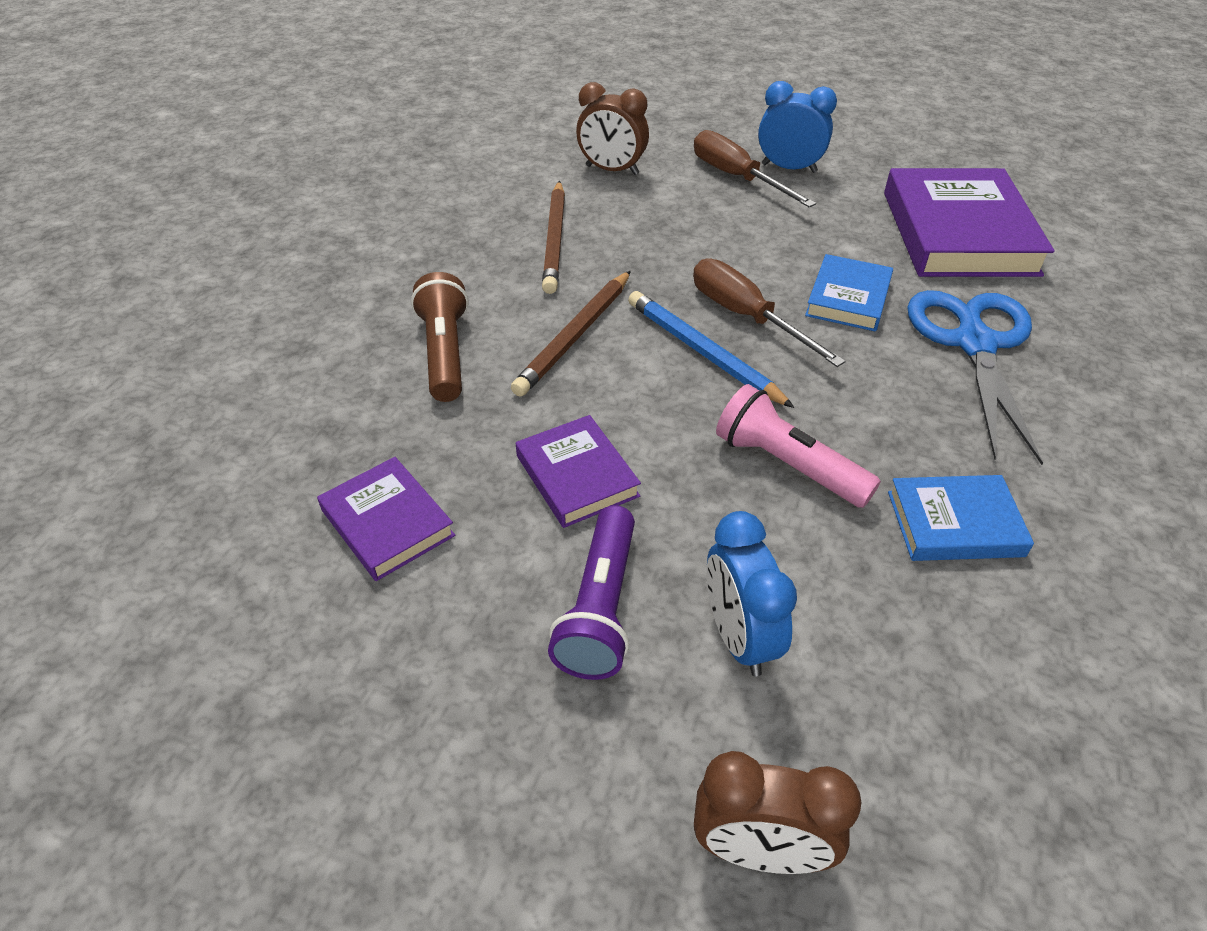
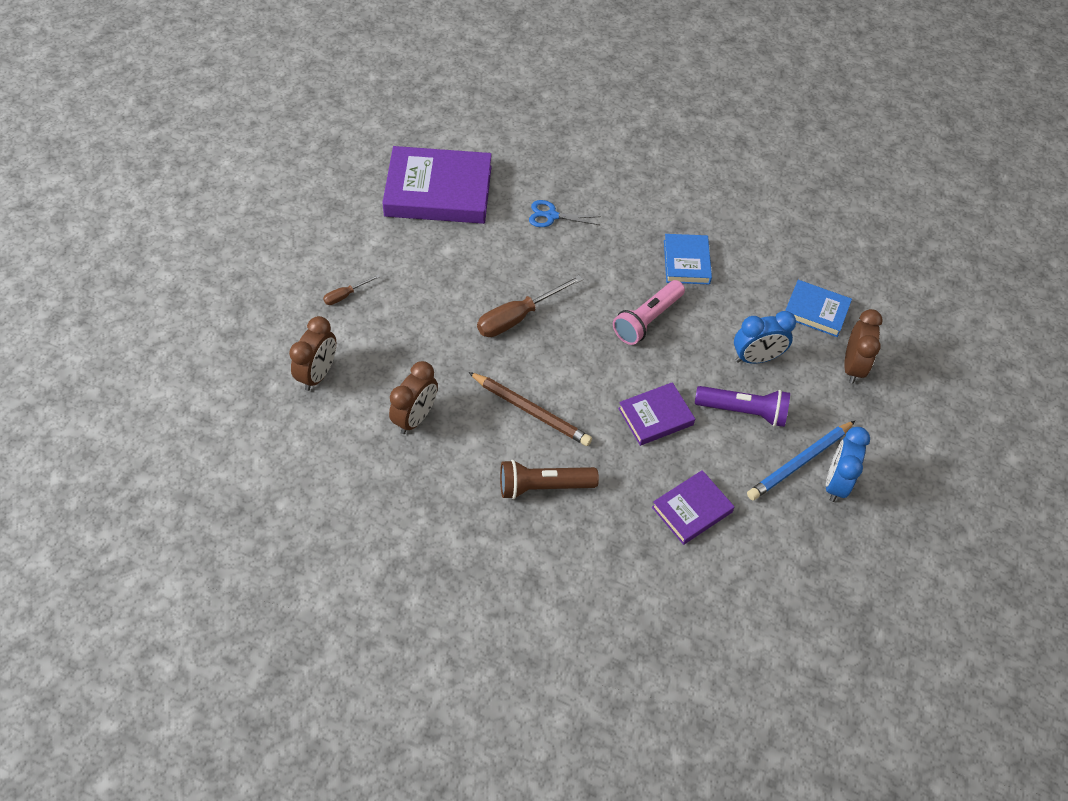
camera: 90 degrees left, 10 degrees up
brown pencil [542,181,565,294] -> brown clock [389,361,438,434]
blue pencil [628,291,795,408] -> blue pencil moved to [747,421,855,500]
brown screwdriver [694,130,816,208] -> brown screwdriver [323,274,380,305], size x0.51
blue clock [758,81,837,173] -> blue clock moved to [826,427,870,502]
blue book [805,254,893,332] -> blue book moved to [785,280,852,337]
blue scissors [907,290,1043,465] -> blue scissors [529,200,601,227], size x0.50

